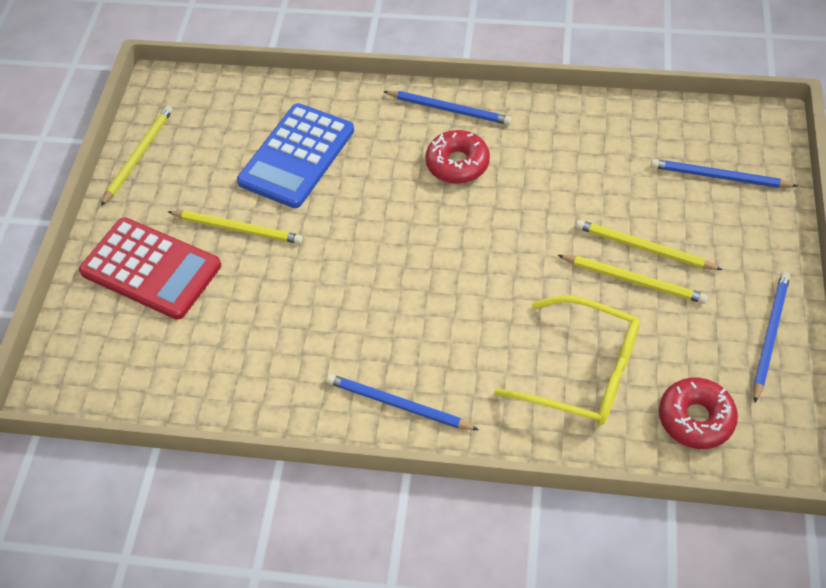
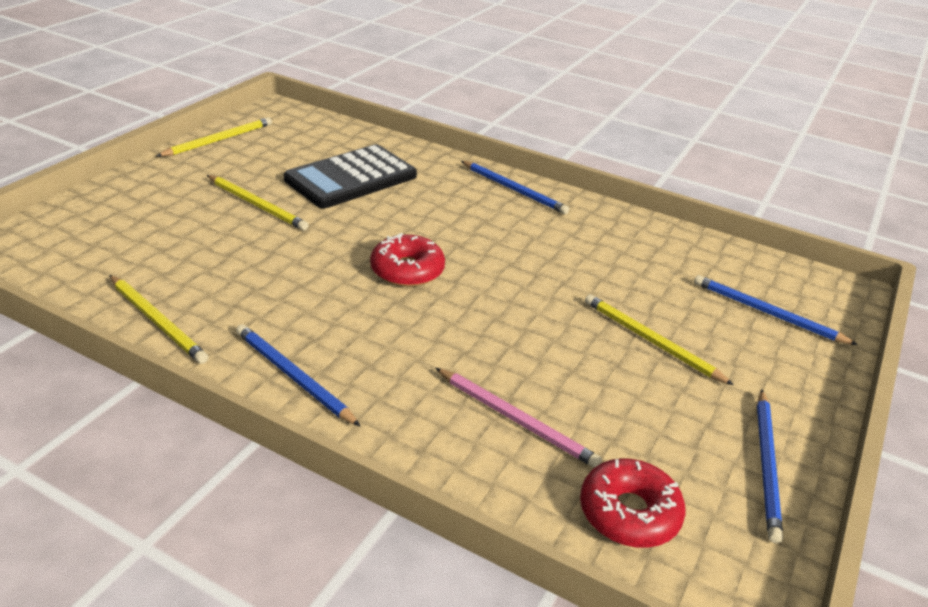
camera: 15 degrees right, 20 degrees down
red calculator [79,217,221,320] -> none
blue calculator [237,103,354,208] -> black calculator [284,144,417,208]
red donut [425,130,490,184] -> red donut moved to [370,233,445,287]
yellow glasses [494,295,640,425] -> pink pencil [436,368,602,468]
yellow pencil [558,255,708,304] -> yellow pencil moved to [110,275,208,364]
blue pencil [754,272,790,403] -> blue pencil turned 150 degrees clockwise [757,390,783,543]

